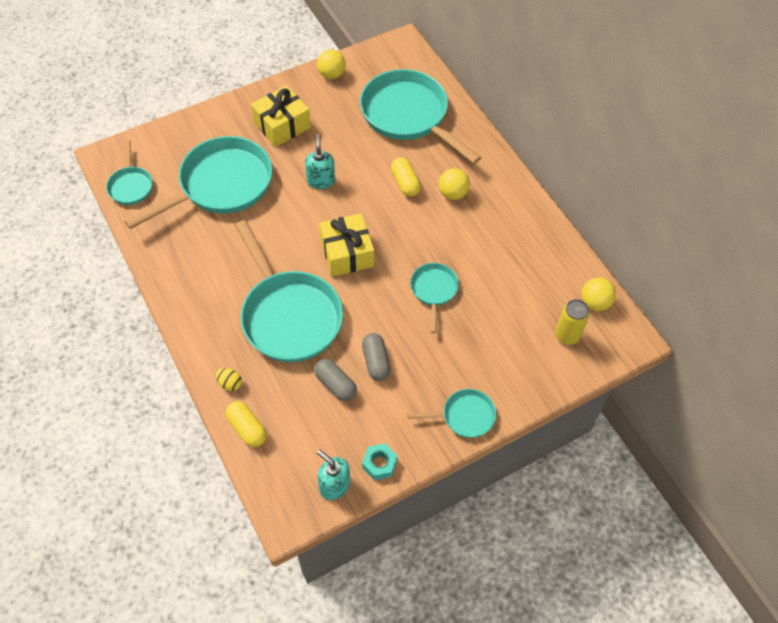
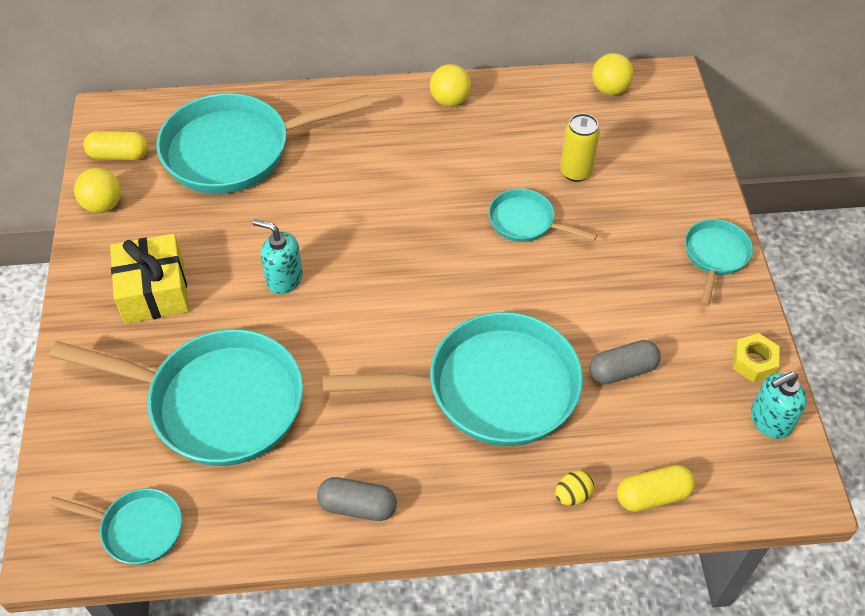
camera: 65 degrees left, 5 degrees down
turquoise pan [124,136,272,229] -> turquoise pan turned 120 degrees clockwise [49,329,303,466]
yellow gift [319,213,374,277] -> none
grey capsule [362,333,391,381] -> grey capsule moved to [317,477,397,521]
turquoise nut [362,444,397,480] -> yellow nut [733,333,780,382]
yellow capsule [391,158,421,197] -> yellow capsule moved to [83,131,148,160]
yellow ball [439,168,470,200] -> yellow ball moved to [430,64,471,107]
yellow can [555,299,590,345] -> yellow can moved to [560,113,600,182]

